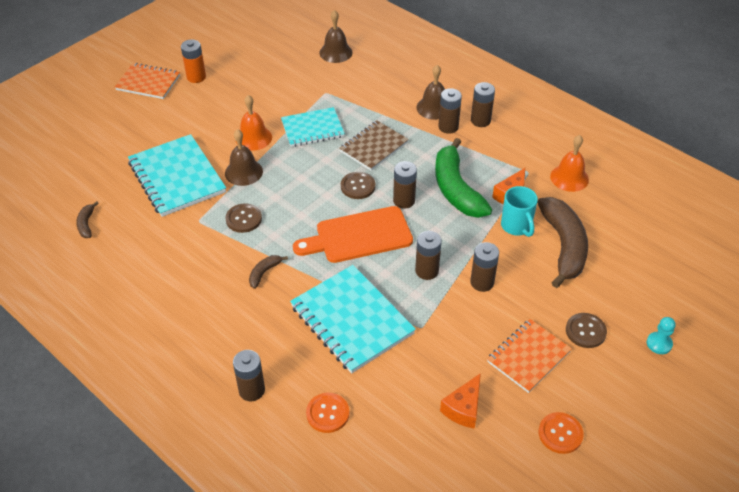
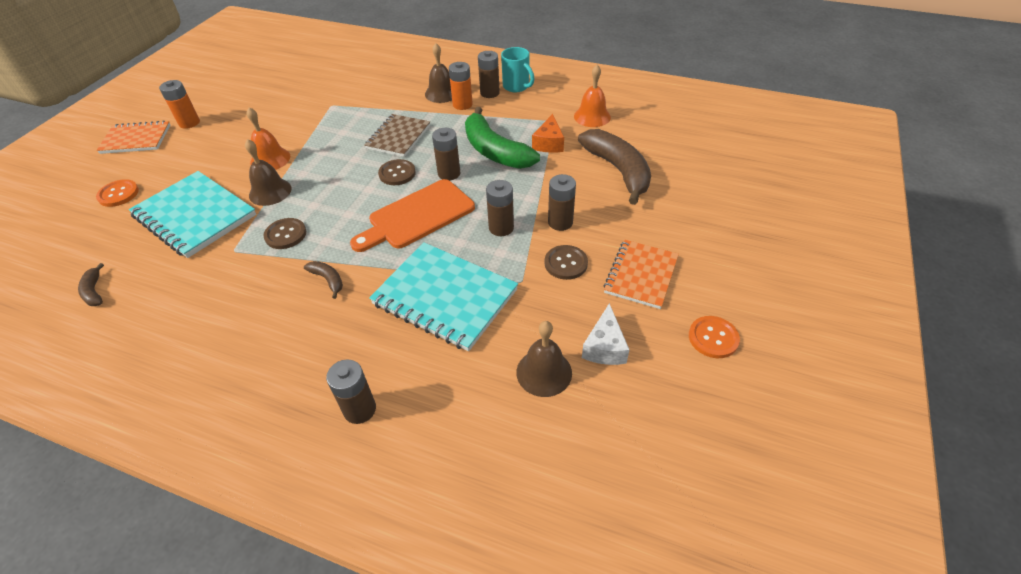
camera: 20 degrees left, 0 degrees up
brown banana [249,255,288,289] -> brown banana turned 120 degrees clockwise [304,261,343,299]
turquoise notebook [281,107,345,147] -> none
orange button [306,393,349,433] -> orange button moved to [96,179,139,207]
brown bell [319,10,353,63] -> brown bell moved to [516,321,572,397]
brown battery [438,88,462,134] -> orange battery [449,62,473,110]
orange cheese [440,373,481,429] -> white cheese [582,303,630,365]
turquoise mug [501,186,538,237] -> turquoise mug moved to [501,47,535,92]
brown button [566,313,607,348] -> brown button moved to [545,245,588,280]
turquoise pawn [647,317,676,354] -> none

